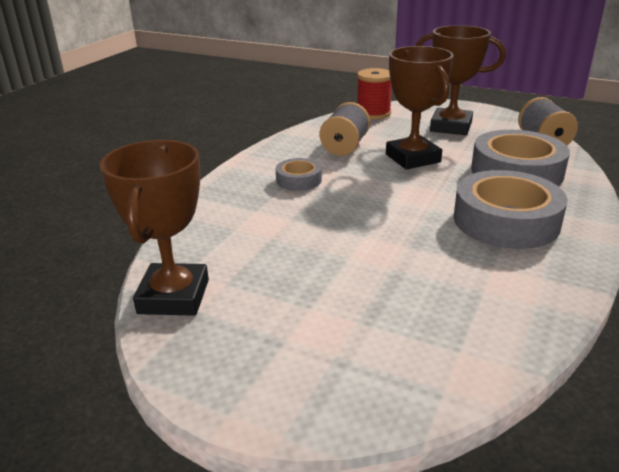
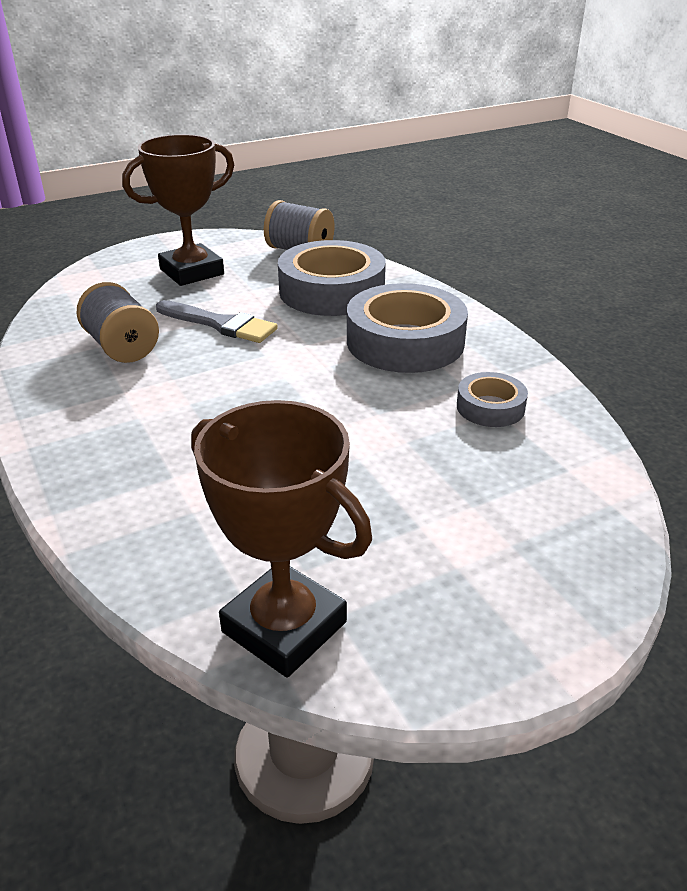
camera: 55 degrees left, 5 degrees up
grey tape [276,158,322,191] -> grey tape moved to [457,372,528,427]
red spool [357,68,392,120] -> none
brown trophy [386,46,454,170] -> grey brush [156,300,278,343]

